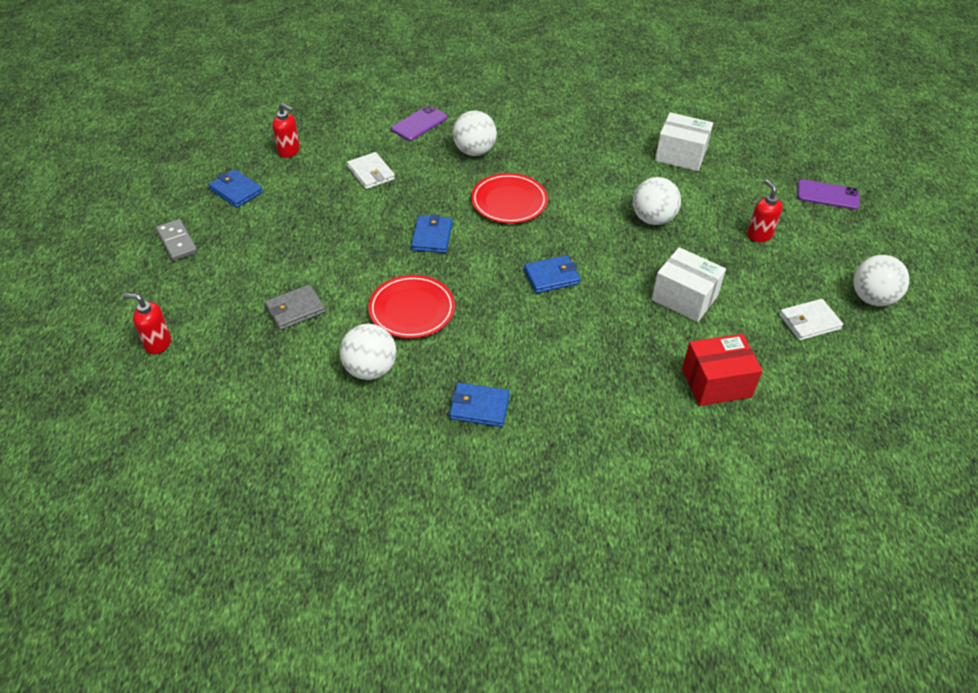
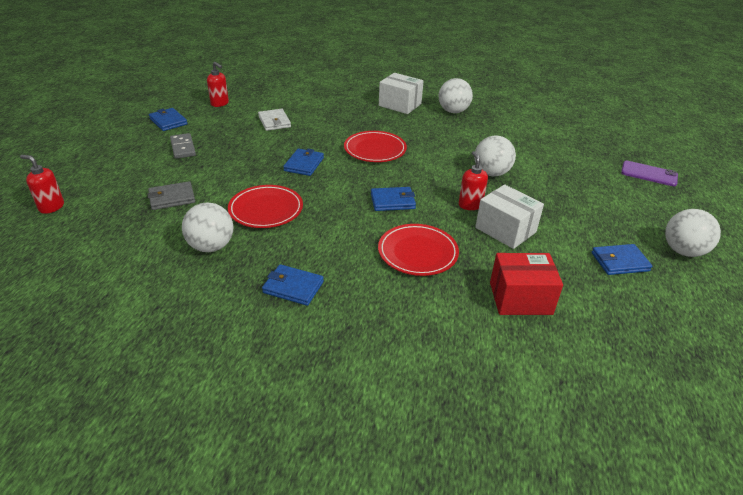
camera: 10 degrees right, 10 degrees down
grey domino [156,219,197,261] -> grey domino moved to [170,133,196,159]
purple phone [391,105,447,141] -> none
white ball [453,111,497,156] -> white ball moved to [439,78,473,113]
white box [655,112,713,171] -> white box moved to [379,73,424,114]
red soap dispenser [747,179,783,242] -> red soap dispenser moved to [459,151,488,210]
white wallet [779,299,843,340] -> blue wallet [592,244,652,275]
none -> red plate [378,224,459,276]

